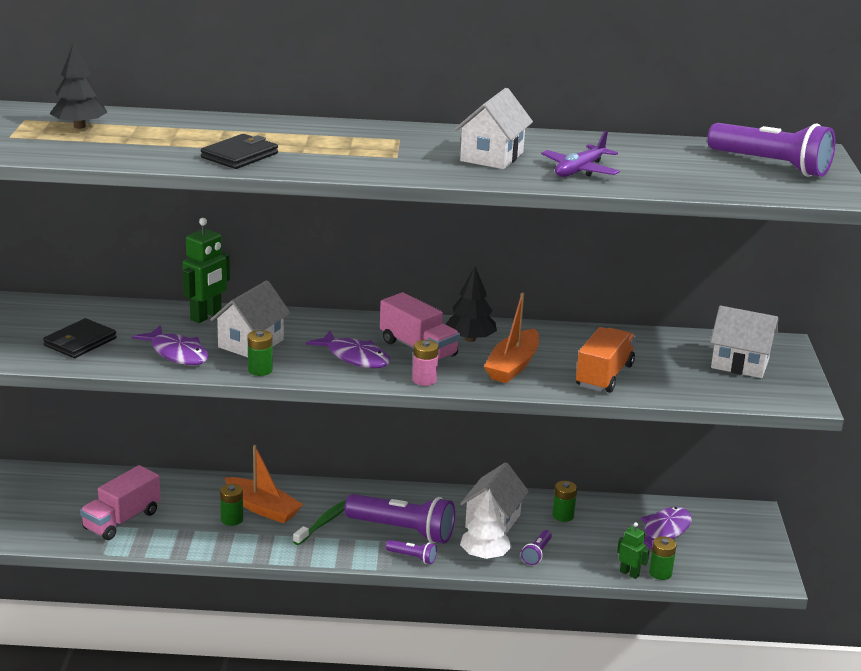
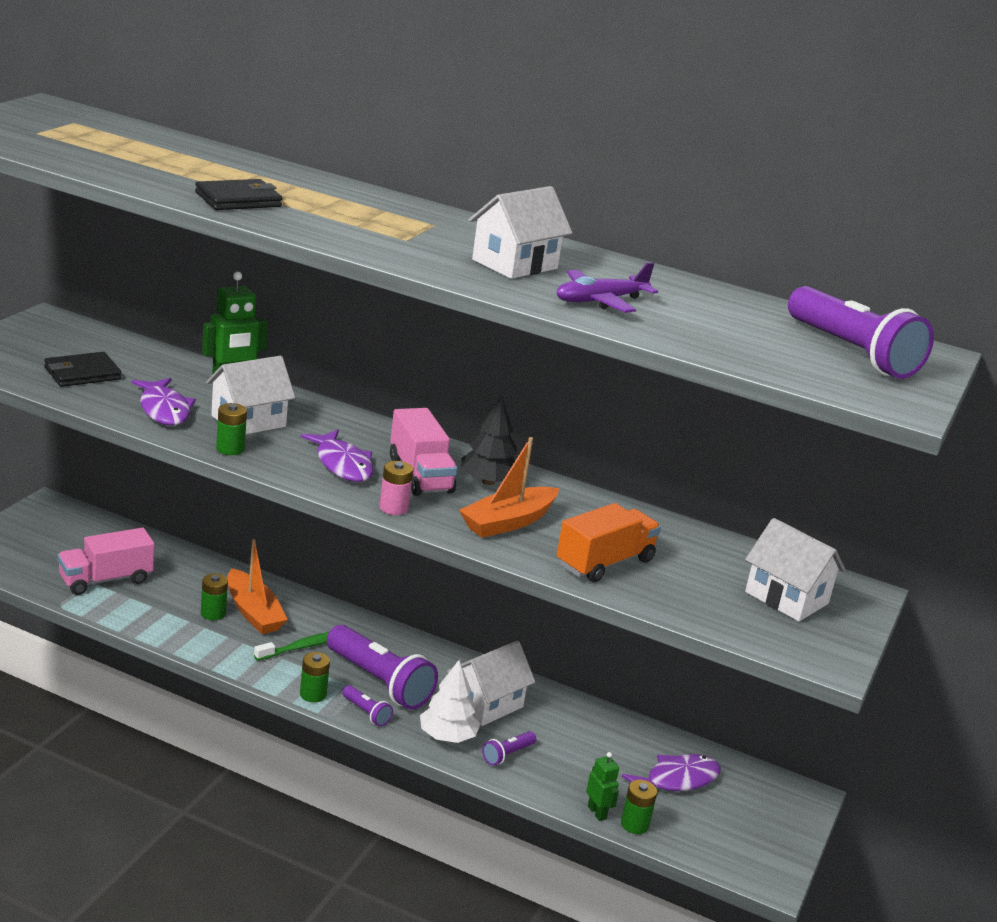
camera: 20 degrees right, 0 degrees up
black tree [49,42,108,129] -> none
green battery [552,481,577,522] -> green battery moved to [300,652,330,702]

